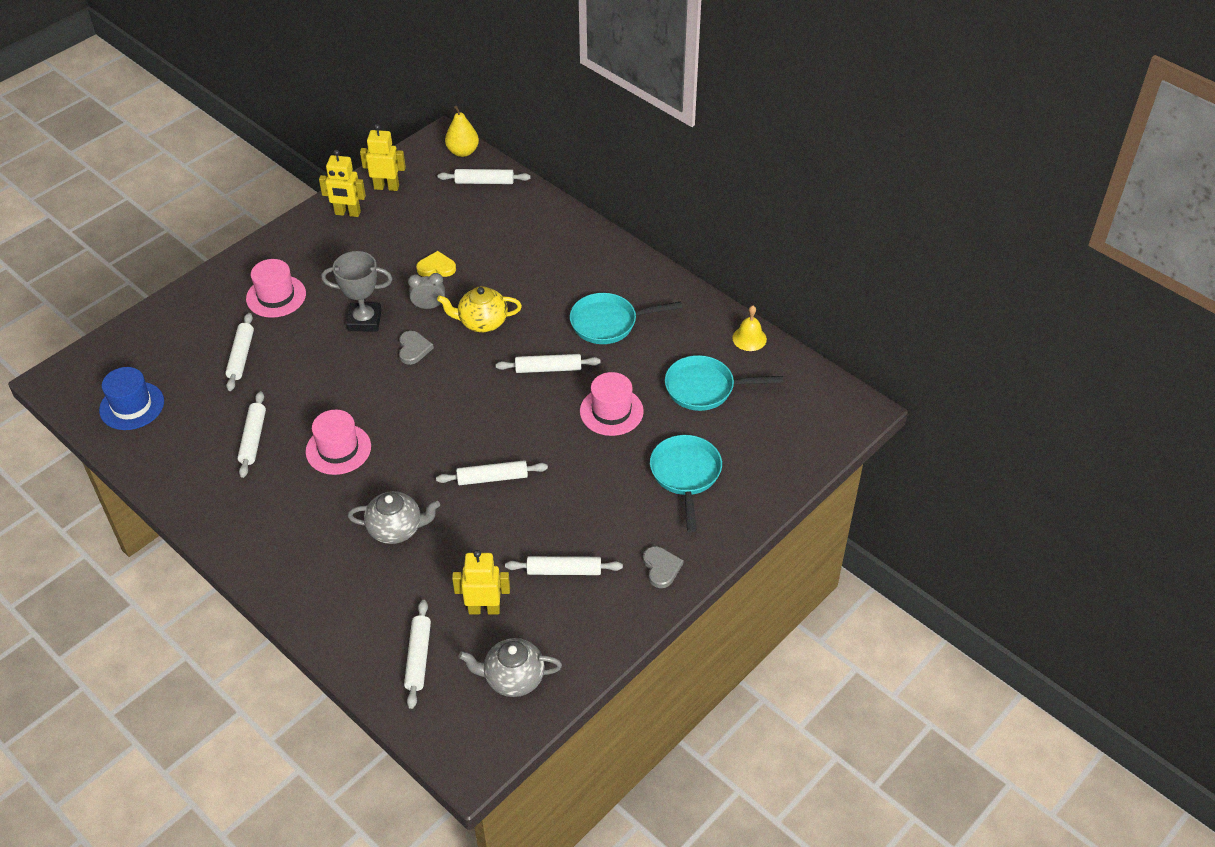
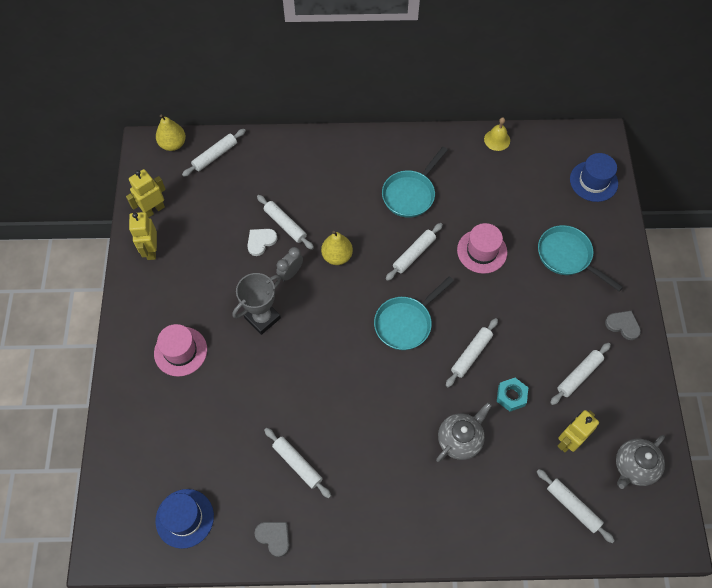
camera: 45 degrees left, 15 degrees up
white rolling pin [225,313,254,391] -> white rolling pin moved to [257,195,314,250]
pink hat [305,410,371,475] -> none
yellow robot [319,150,366,217] -> yellow robot turned 120 degrees clockwise [129,212,157,260]
grey heart [399,331,434,365] -> grey heart moved to [254,522,289,557]
yellow heart [416,251,456,277] -> white heart [247,229,278,256]
yellow teapot [437,286,522,332] -> yellow pear [321,231,353,265]
turquoise pan [665,355,783,411] -> turquoise pan moved to [374,276,454,350]
none -> turquoise nut [497,378,528,412]
none -> blue hat [570,153,618,202]

